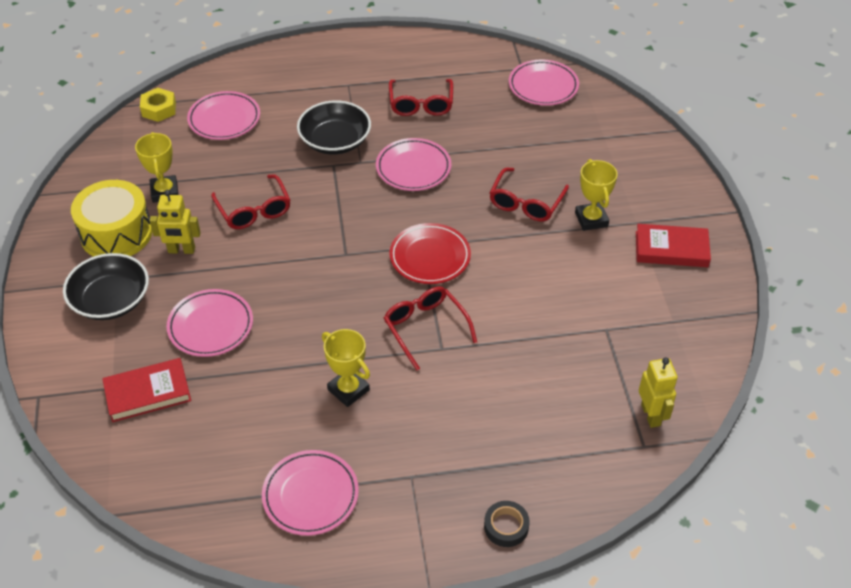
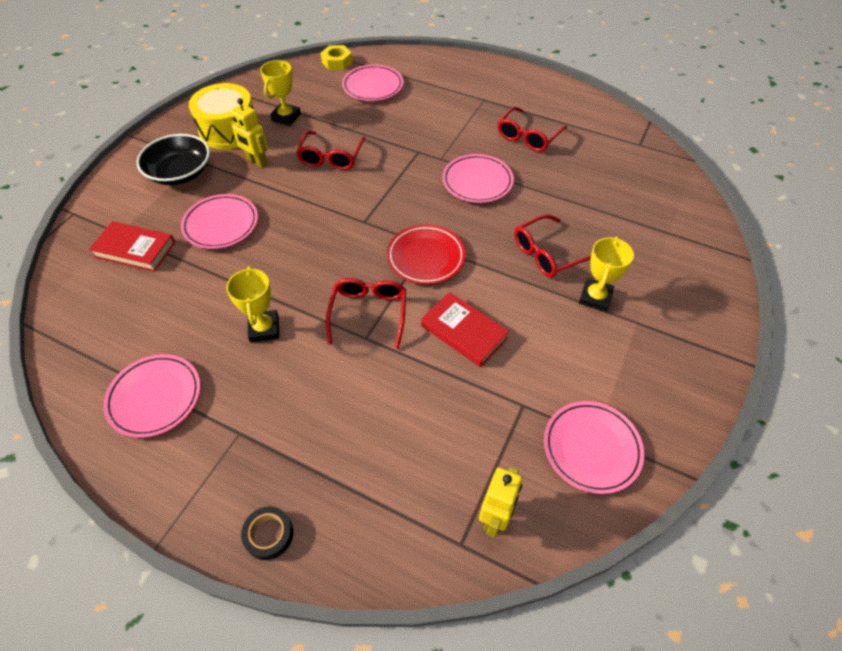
camera: 35 degrees right, 5 degrees up
black bowl [297,100,371,155] -> none
pink plate [509,59,579,106] -> pink plate moved to [544,401,644,494]
red book [636,224,711,267] -> red book moved to [421,292,509,367]

